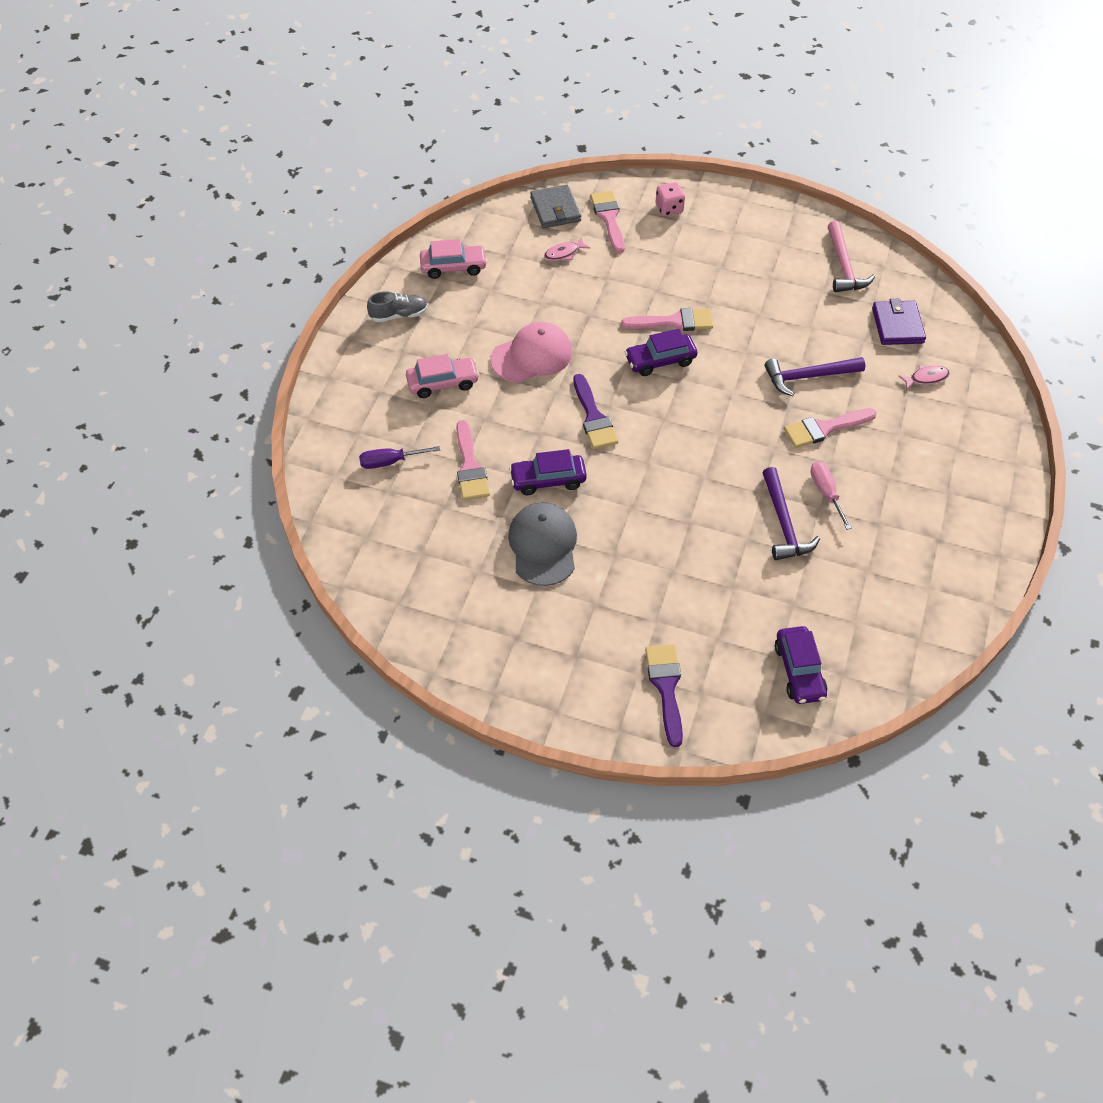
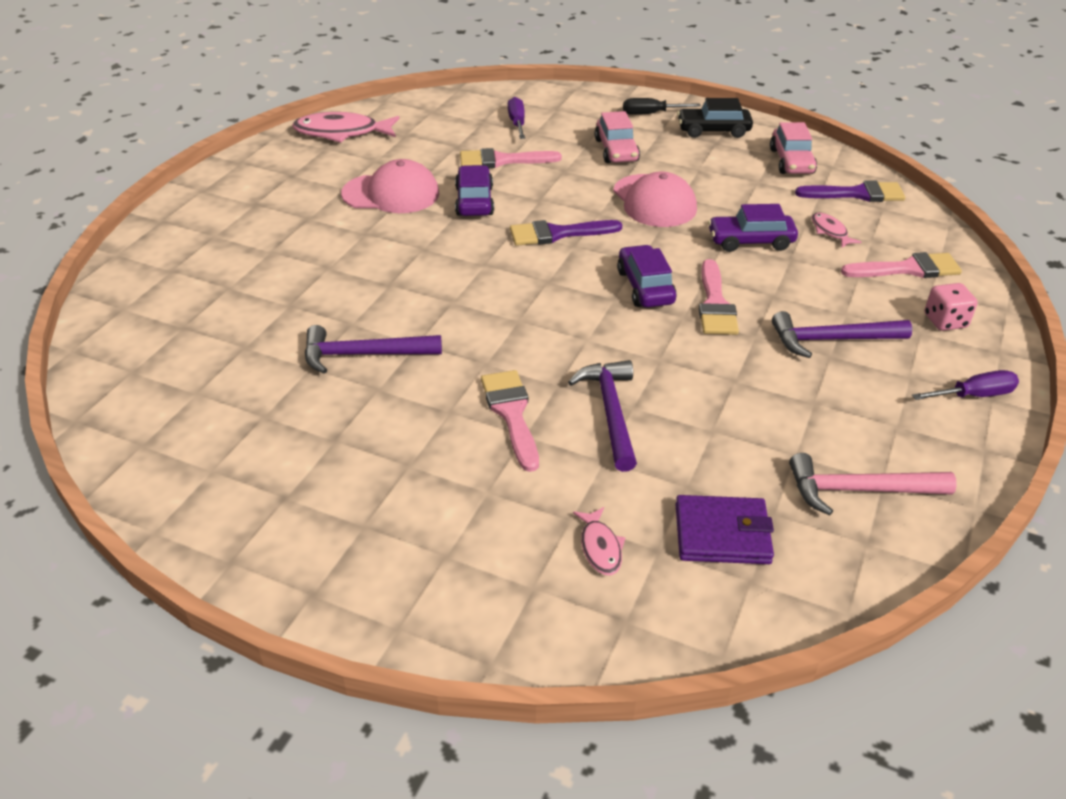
camera: 95 degrees right, 15 degrees down
grey shoe [367,291,428,322] -> black car [677,98,753,138]
grey cap [508,503,577,586] -> pink cap [341,159,439,213]
grey wallet [530,185,581,228] -> none
purple brush [645,644,683,747] -> purple brush moved to [795,180,905,202]
purple car [775,626,827,704] -> purple car moved to [708,204,798,252]
pink screwdriver [811,461,852,530] -> none
none -> pink fish [292,112,399,143]
none -> black screwdriver [623,98,701,115]
none -> purple hammer [772,311,912,358]
none -> purple screwdriver [912,370,1019,400]

